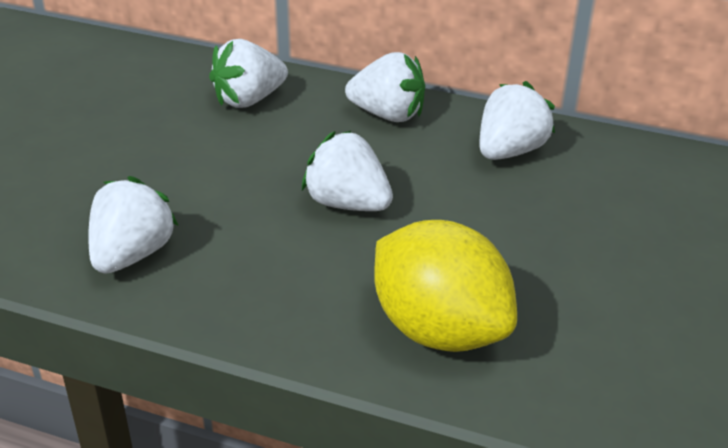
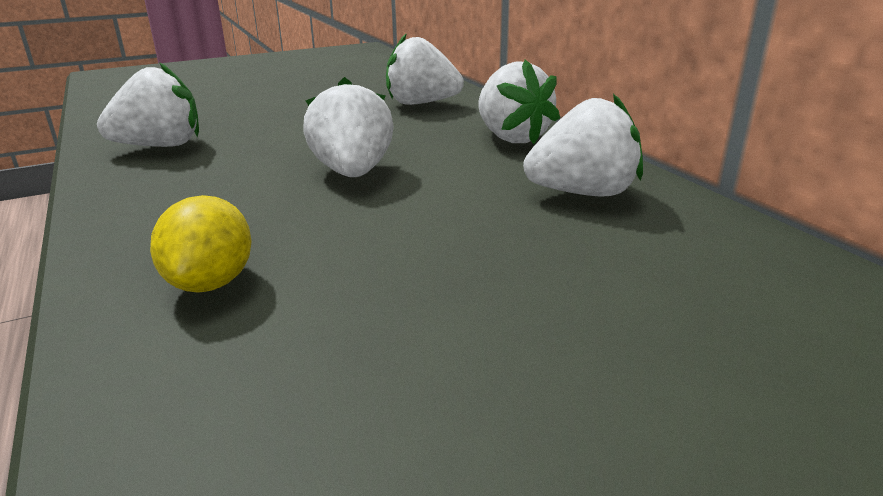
camera: 45 degrees right, 10 degrees down
yellow lemon [374,220,517,352] -> yellow lemon [150,195,252,293], size x0.54

